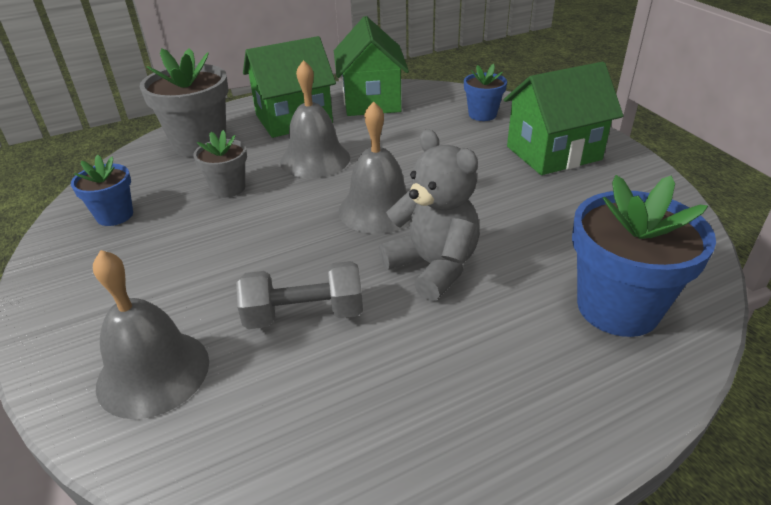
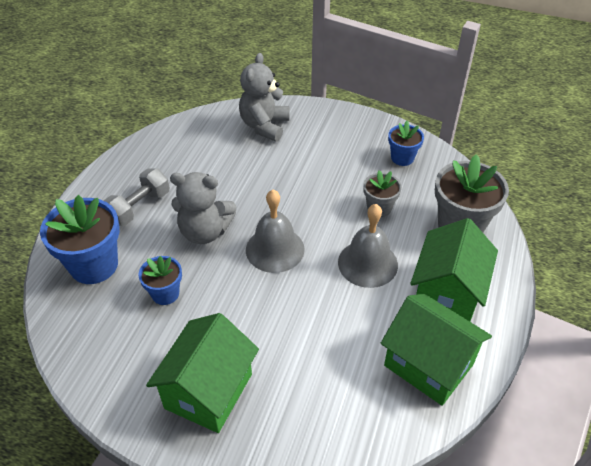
camera: 135 degrees right, 10 degrees up
grey bell [93,250,209,419] -> grey teddy bear [239,53,290,142]
grey dumbbell [236,261,363,329] -> grey dumbbell moved to [104,168,170,226]
blue flower pot [464,64,507,121] -> blue flower pot moved to [138,256,182,305]

